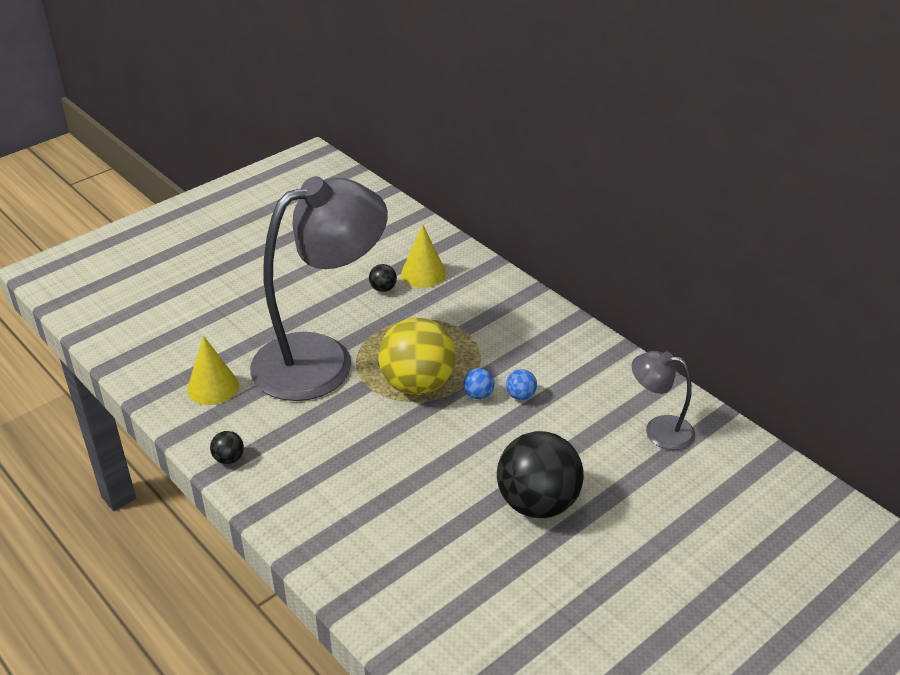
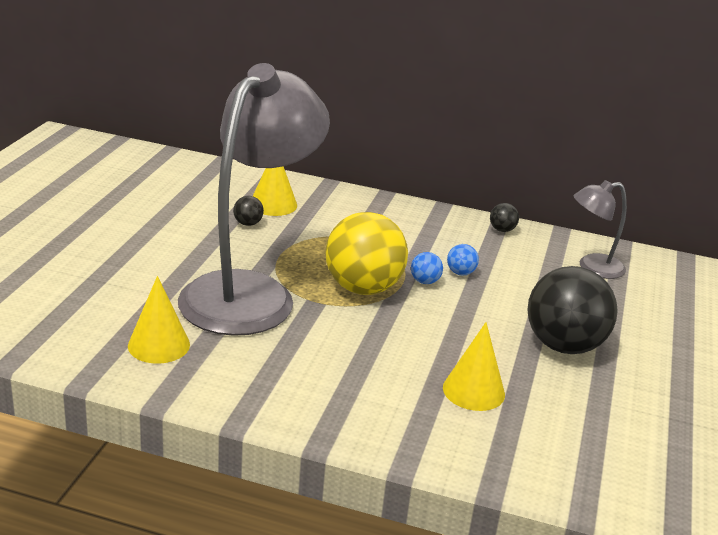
camera: 35 degrees left, 10 degrees down
black ball [210,431,244,464] -> black ball moved to [490,203,519,232]
none -> yellow cone [443,322,505,411]

